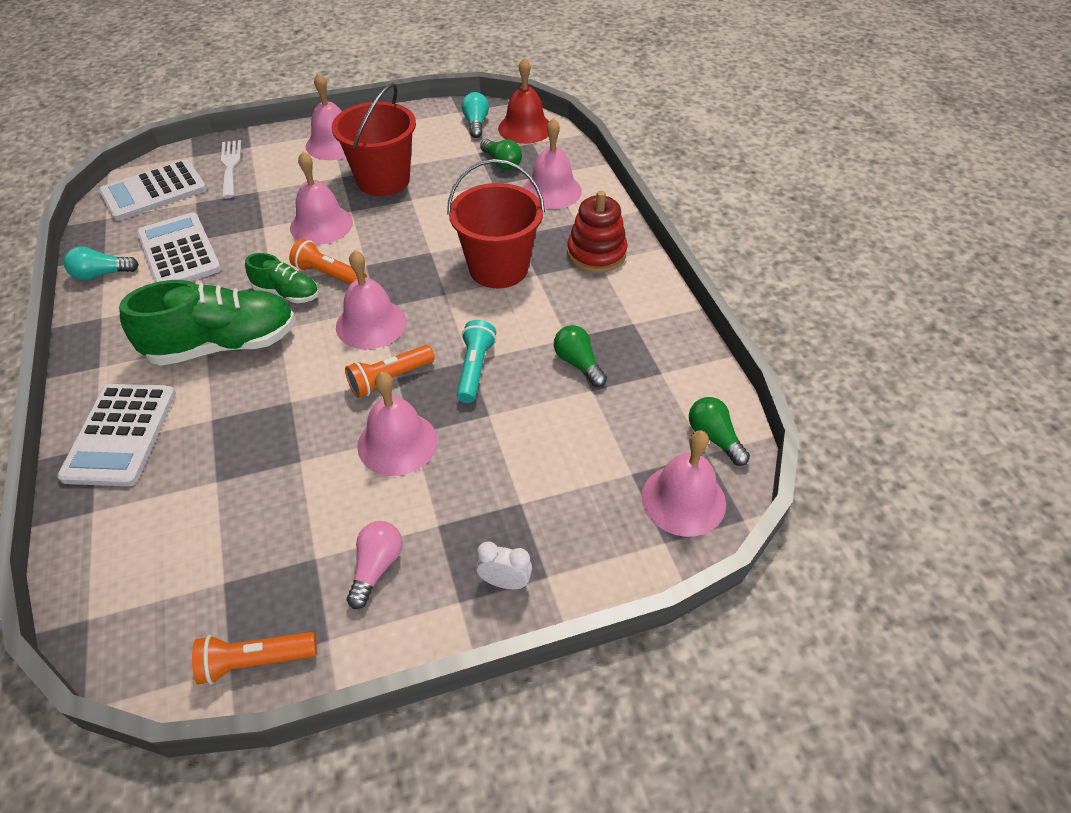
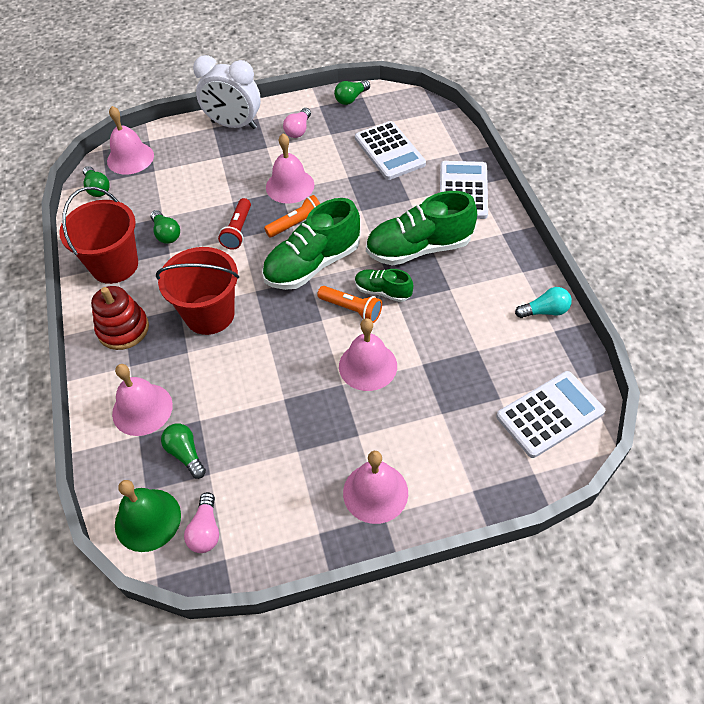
camera: 175 degrees left, 5 degrees up
white calculator [137,213,221,283] -> white calculator moved to [355,121,426,180]
orange flashlight [192,632,317,685] -> green light bulb [334,80,370,105]
white fork [221,140,241,198] -> none
red bucket [332,83,416,196] -> red bucket moved to [59,187,138,284]
pink bell [336,250,406,349] -> green shoe [262,198,360,290]
turquoise flashlight [457,320,496,403] -> red flashlight [218,198,251,250]
turquoise light bulb [462,92,489,138] -> pink light bulb [184,492,219,553]
white clock [476,542,532,589] -> white clock [193,55,261,129], size x2.27
red bell [498,57,549,144] -> green bell [115,480,181,552]

